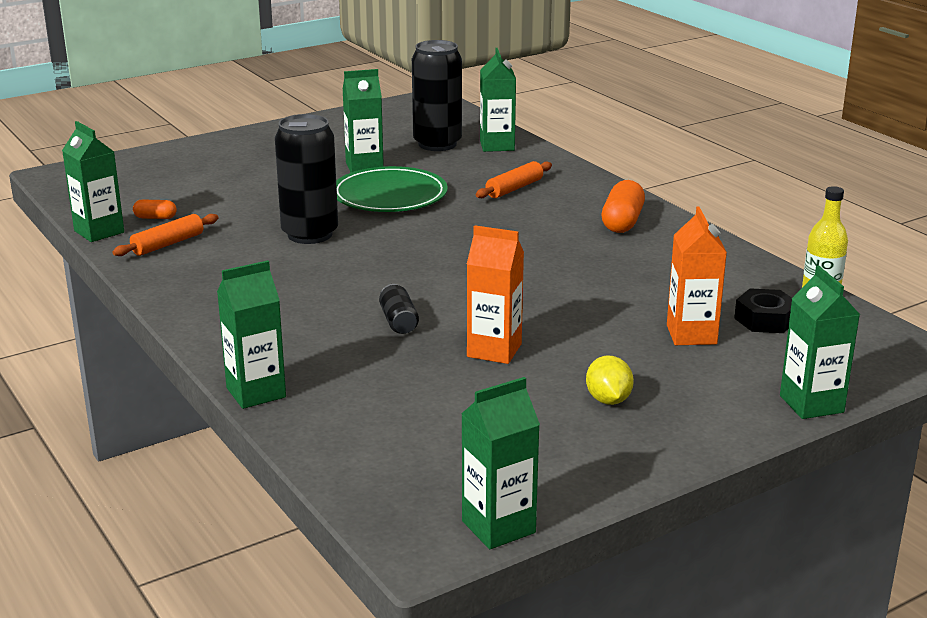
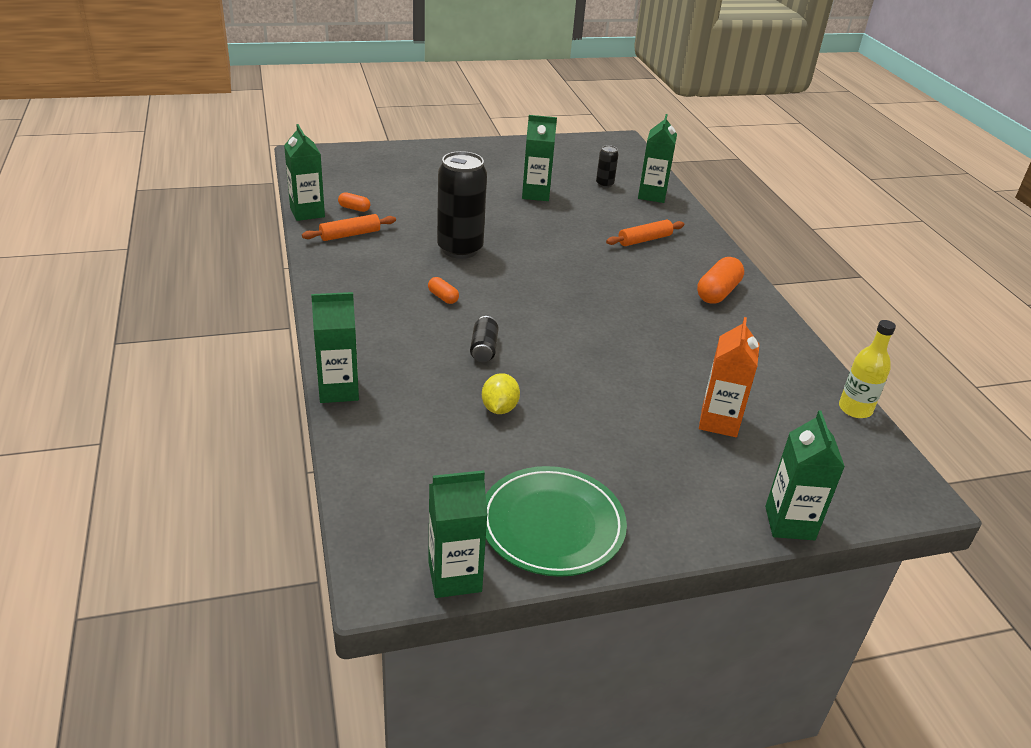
camera: 15 degrees right, 10 degrees up
green plate [336,166,448,212] -> green plate moved to [486,466,627,577]
black can [412,40,462,151] -> black can [596,145,618,188], size x0.46
orange carton [467,225,524,364] -> none
yellow lemon [586,355,634,405] -> yellow lemon moved to [482,373,520,414]
black nut [734,288,792,333] -> none
none -> orange capsule [428,277,459,304]

